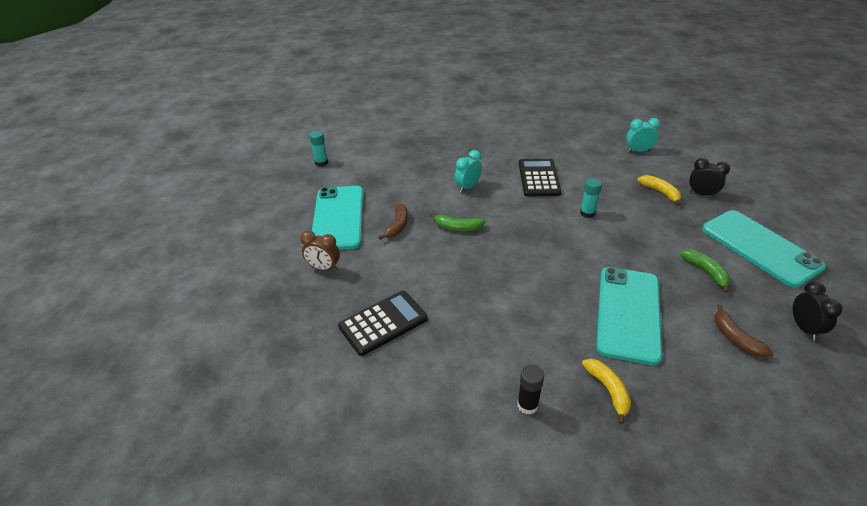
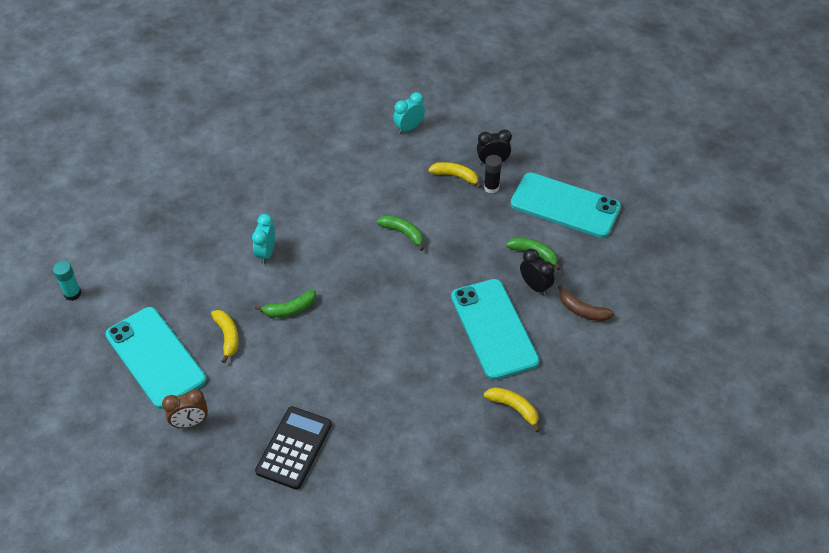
camera: 35 degrees left, 10 degrees up
brown banana [378,204,408,240] -> yellow banana [211,310,239,363]
black glue stick [517,365,544,415] -> black glue stick moved to [484,155,502,193]
black calculator [519,159,561,196] -> none
turquoise glue stick [580,178,602,218] -> green banana [377,215,424,251]
black clock [793,281,842,341] -> black clock moved to [520,249,554,295]

